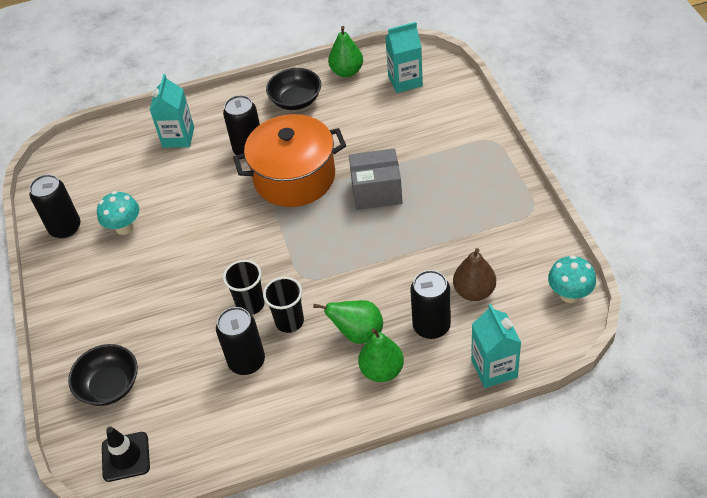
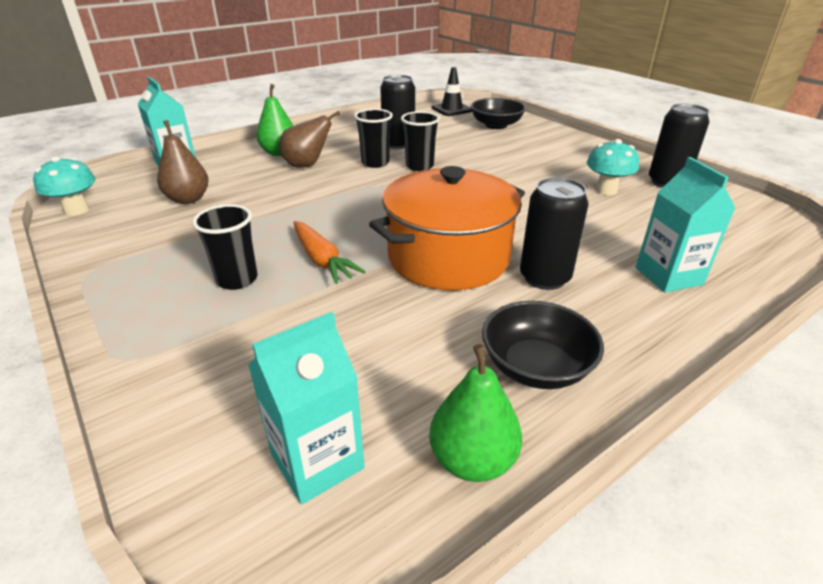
camera: 155 degrees right, 15 degrees down
green pear [313,300,383,344] -> brown pear [279,111,340,168]
grey box [349,148,402,210] -> orange carrot [293,221,366,284]
black can [410,270,451,339] -> none
none -> black cup [192,204,257,290]

